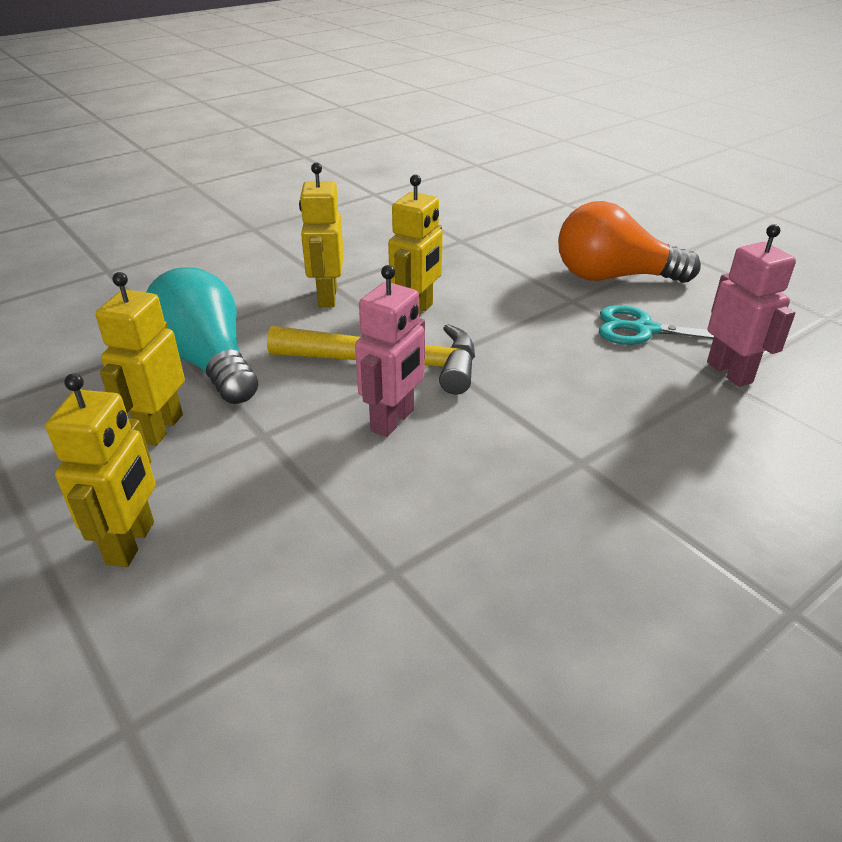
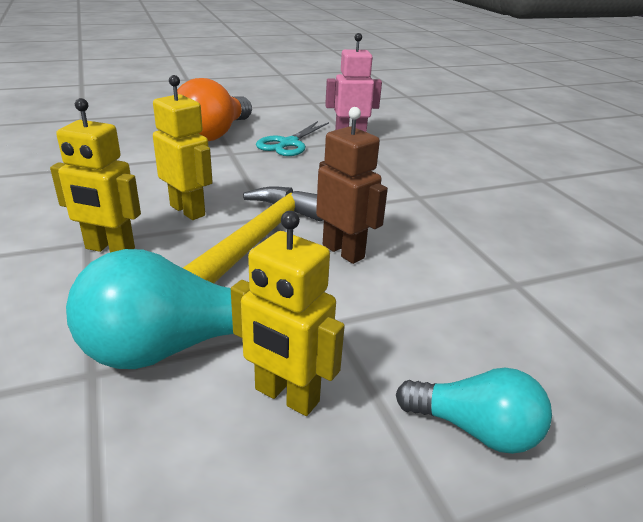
camera: 75 degrees left, 5 degrees down
yellow robot [45,373,156,567] -> turquoise light bulb [396,368,552,454]
pink robot [355,265,425,437] -> brown robot [316,107,388,264]

